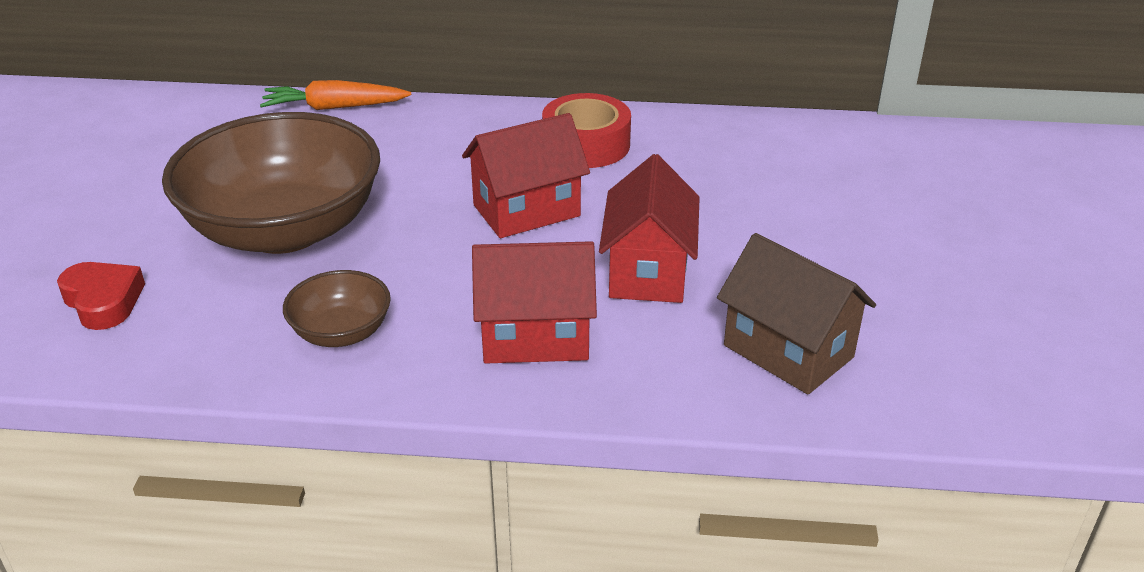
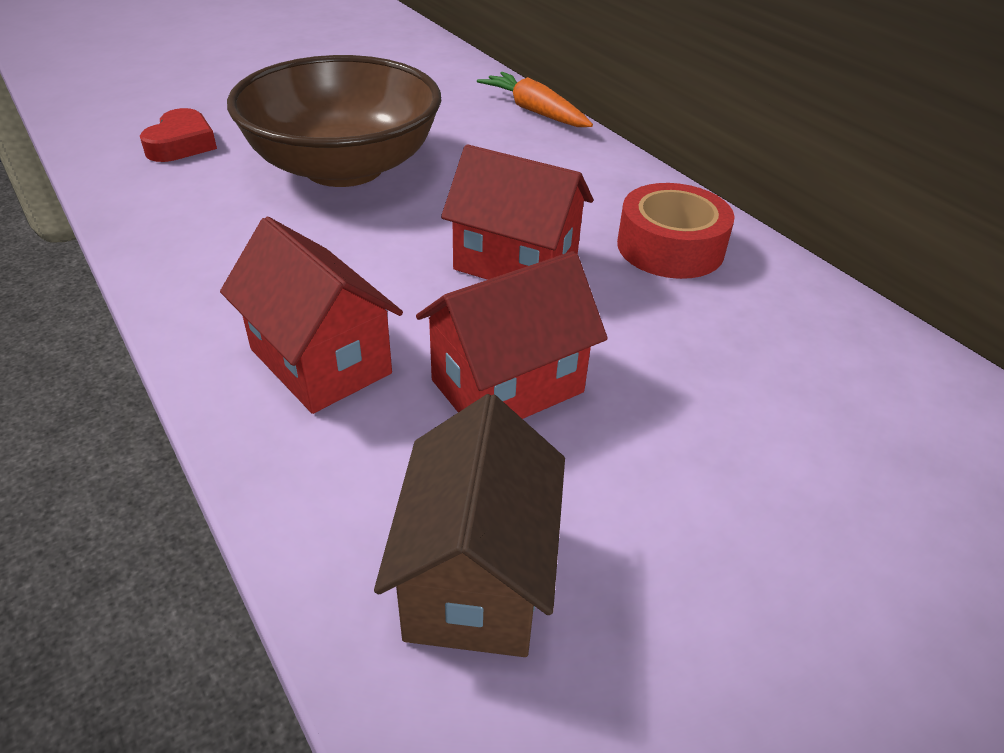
camera: 50 degrees right, 5 degrees up
brown bowl [283,270,391,347] -> none

